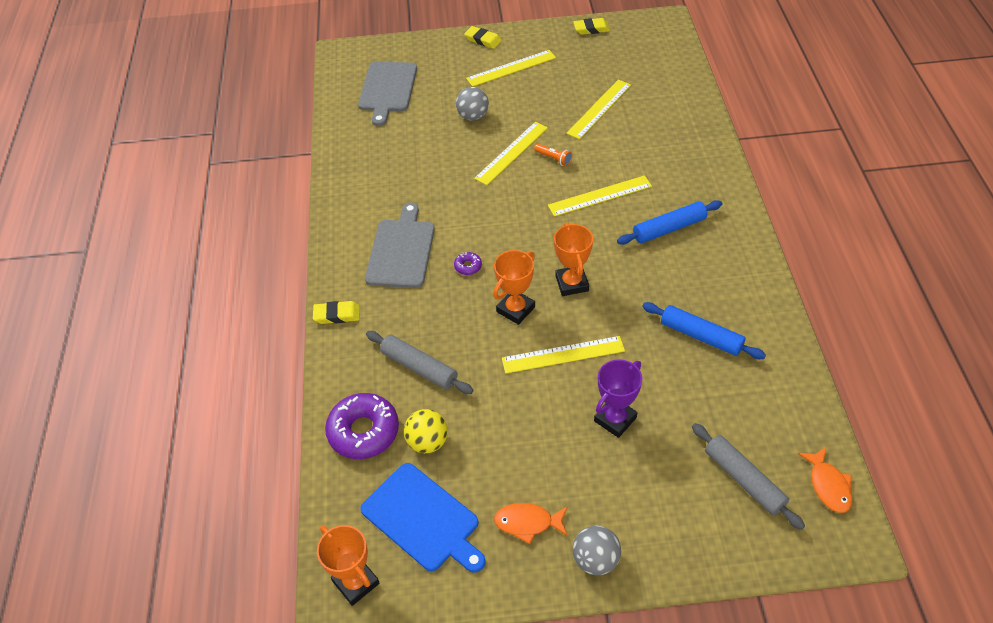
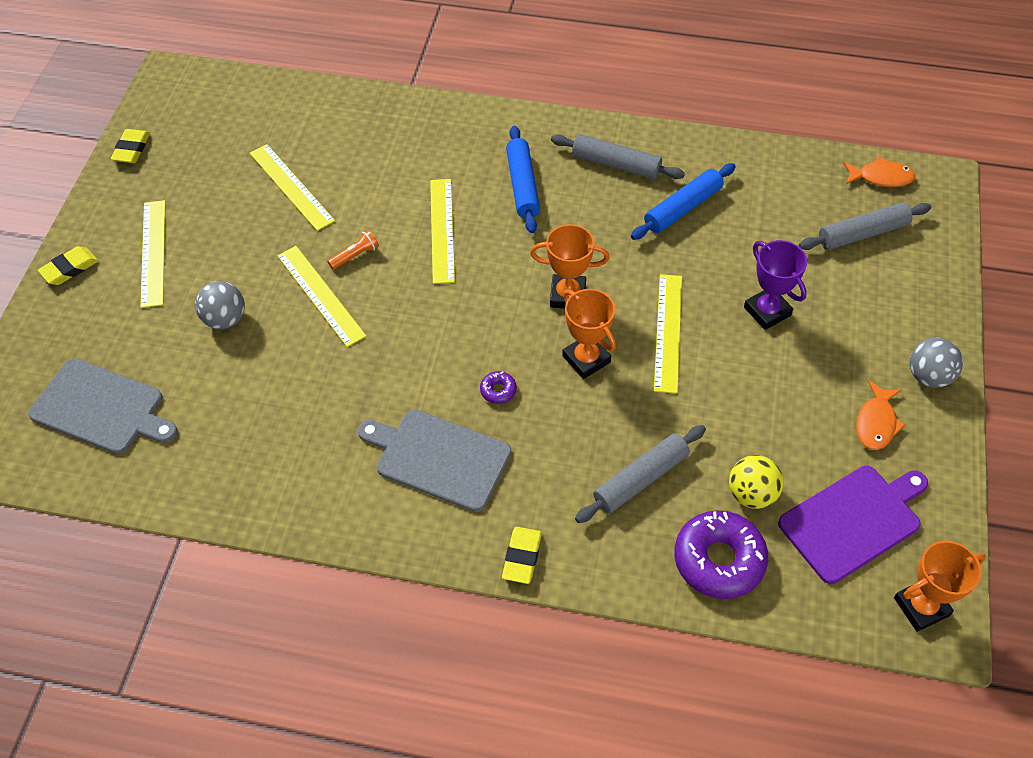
camera: 75 degrees left, 5 degrees up
blue cutting board [360,463,486,573] -> purple cutting board [778,466,928,584]
none -> grey rolling pin [551,134,685,179]

